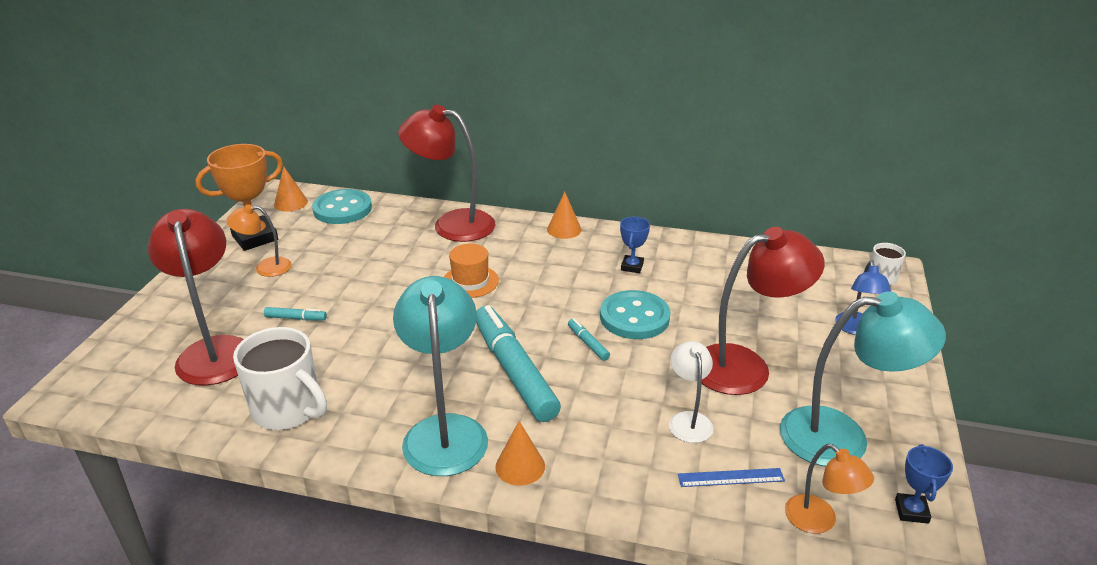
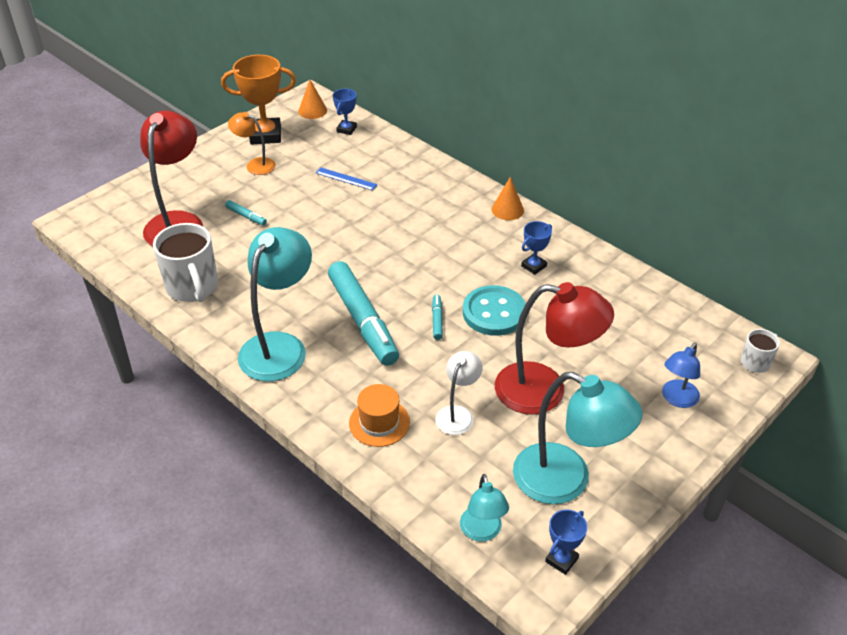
camera: 30 degrees right, 10 degrees up
turquoise button [312,189,372,224] -> blue trophy [333,89,357,135]
red lamp [398,105,496,242] -> none
orange hat [444,244,499,298] -> orange hat moved to [349,384,410,447]
turquoise marker [476,305,561,422] -> turquoise marker turned 150 degrees clockwise [328,261,399,366]
orange cone [495,421,545,486] -> none
blue ruler [678,468,785,487] -> blue ruler moved to [316,167,378,191]
orange lamp [785,444,874,534] -> turquoise lamp [460,474,509,542]

